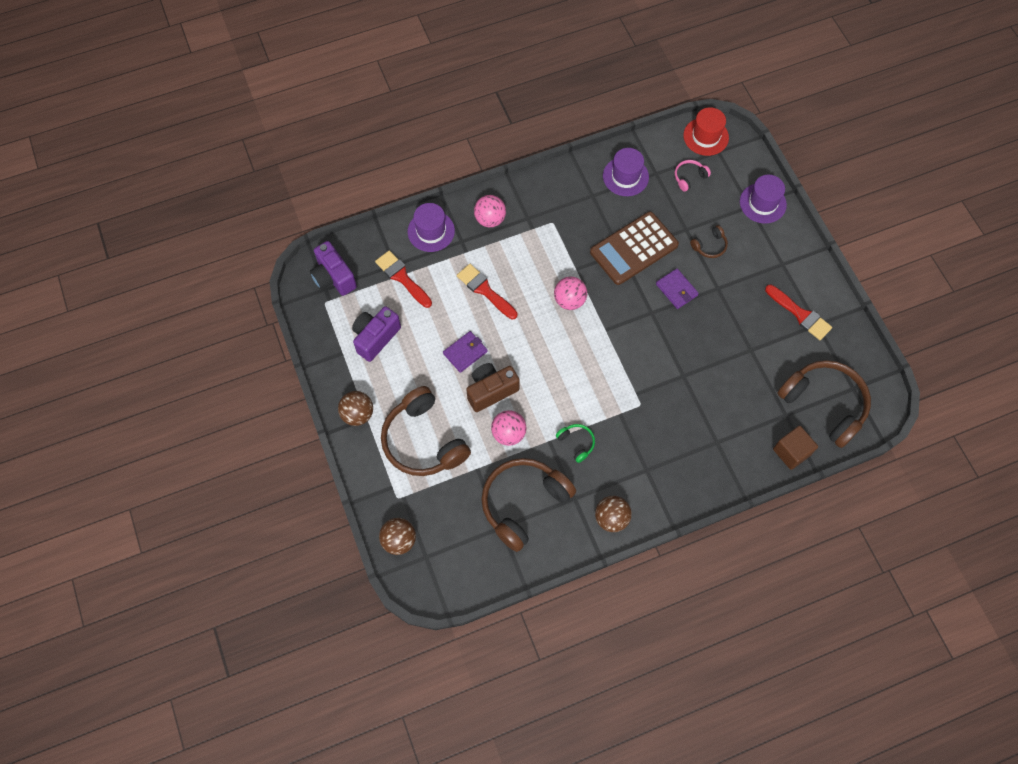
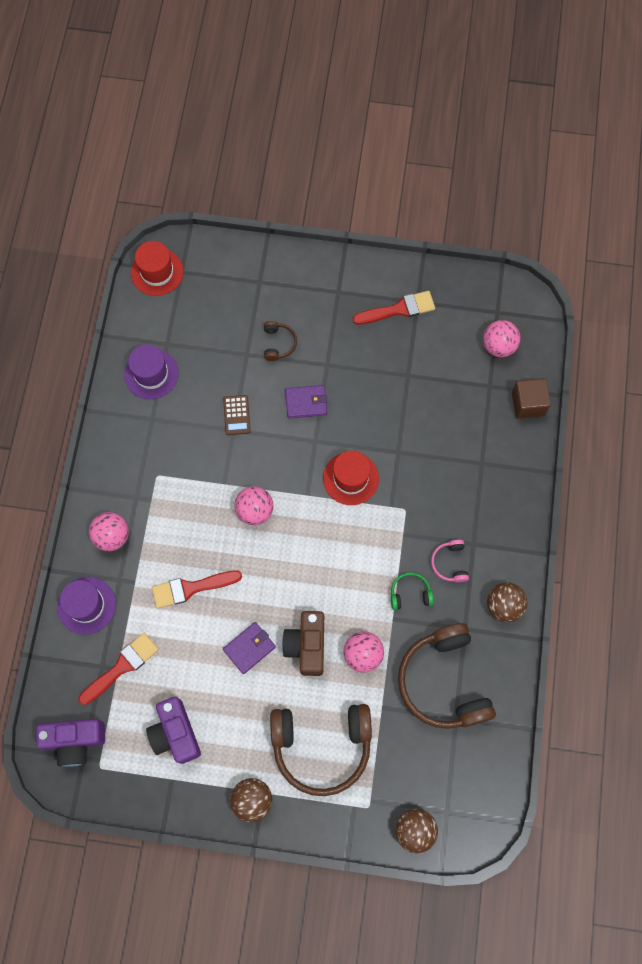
camera: 60 degrees left, 5 degrees up
red brush [375,250,432,308] -> red brush turned 150 degrees clockwise [78,633,159,705]
purple wallet [443,331,488,373] -> purple wallet turned 60 degrees clockwise [223,622,276,674]
brown calculator [590,211,679,285] -> brown calculator [223,395,251,435], size x0.45
pink headphones [675,160,711,192] -> pink headphones moved to [431,540,469,582]
purple hat [740,175,787,223] -> none
brown headphones [777,360,871,448] -> pink ball [483,320,521,357]
none -> red hat [323,450,379,505]

